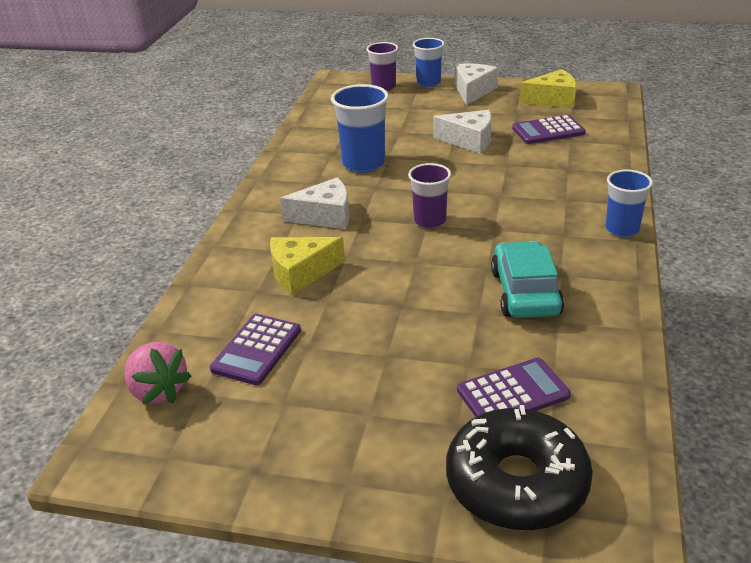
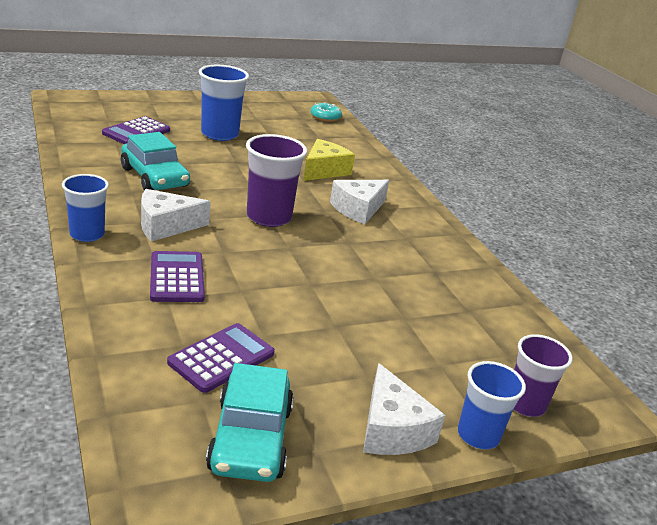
camera: 140 degrees right, 5 degrees down
pink strawberry [124,342,192,404] -> turquoise donut [311,102,342,122]
purple calculator [210,314,301,385] -> purple calculator moved to [150,251,205,302]
blue cup [331,84,389,173] -> blue cup moved to [198,65,249,141]
purple cup [408,163,451,228] -> purple cup [246,134,307,227], size x1.50
white cheese [433,110,492,153] -> white cheese moved to [141,189,211,242]
black donut [446,405,593,530] -> none
yellow cheese [520,69,577,108] -> turquoise car [206,363,294,482]

